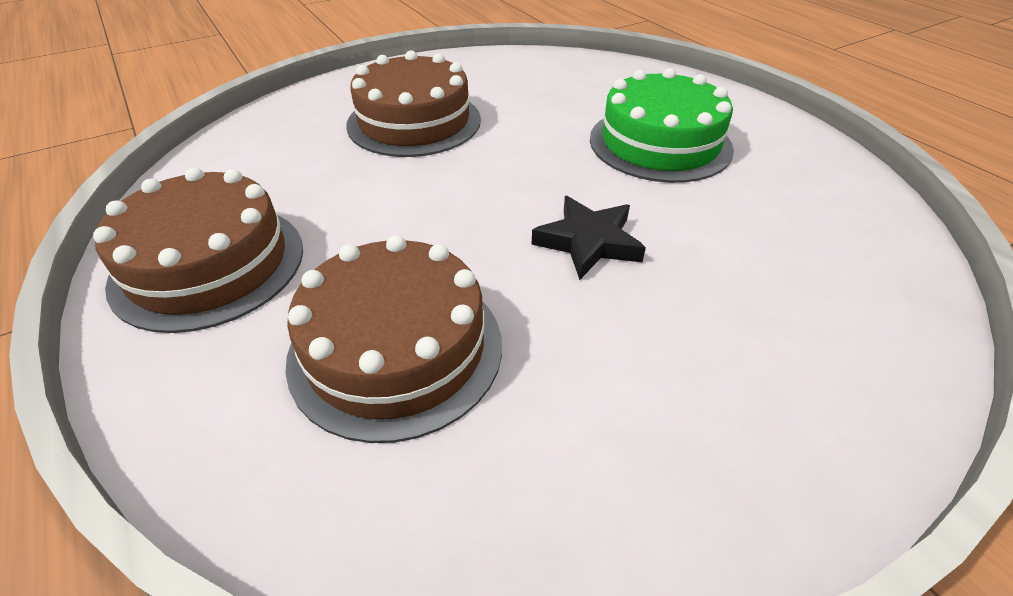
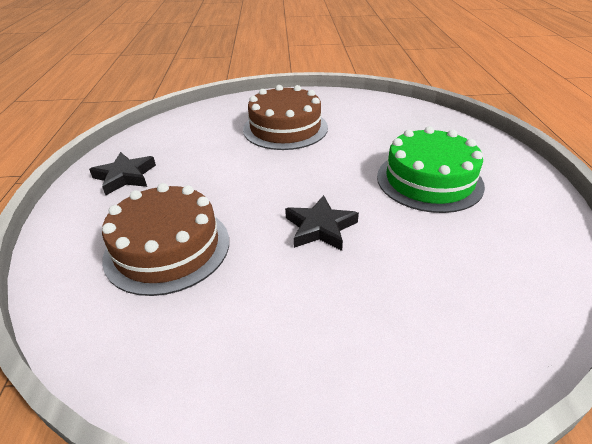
camera: 30 degrees right, 5 degrees down
brown cake [93,167,303,333] -> black star [89,152,156,195]

